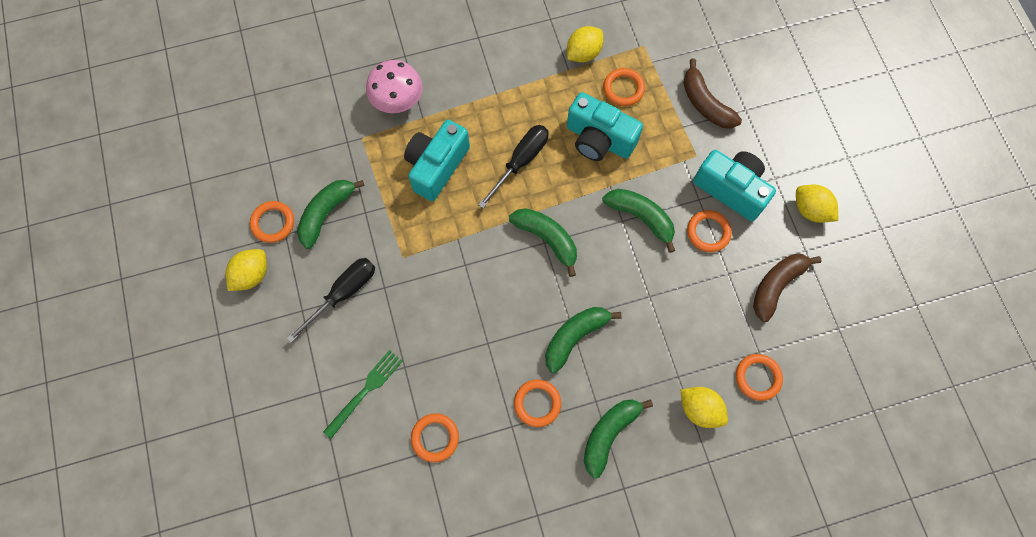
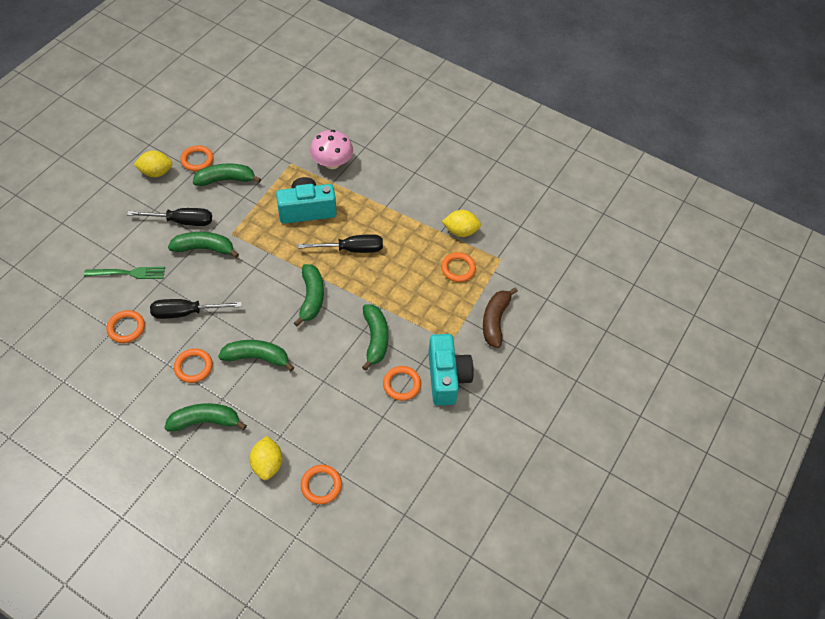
camera: 45 degrees right, 15 degrees down
turquoise camera [567,92,643,161] -> none
brown banana [753,254,822,322] -> none
yellow lemon [796,184,838,223] -> none
none -> black screwdriver [150,299,242,319]
none -> green banana [168,232,239,258]

